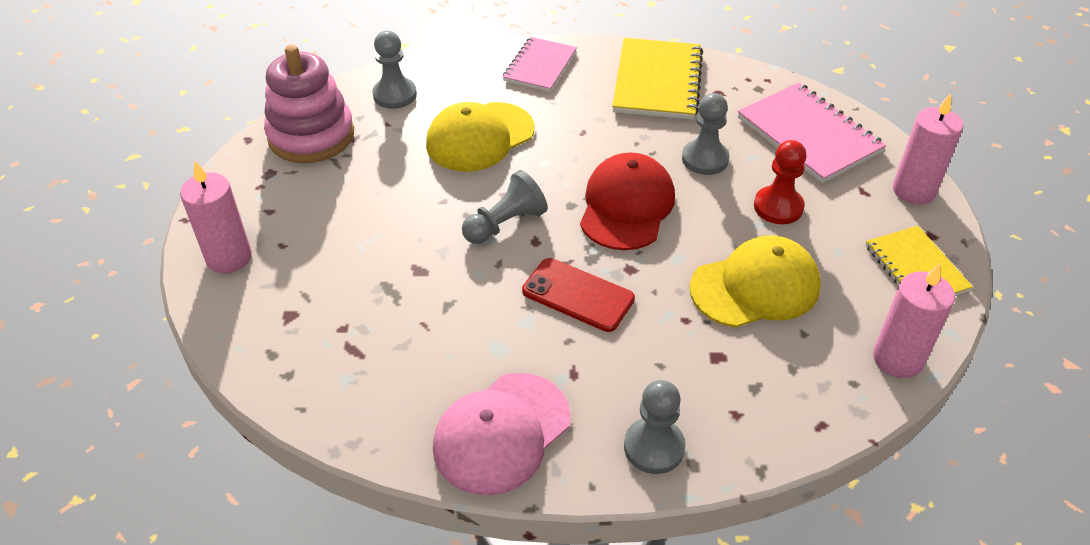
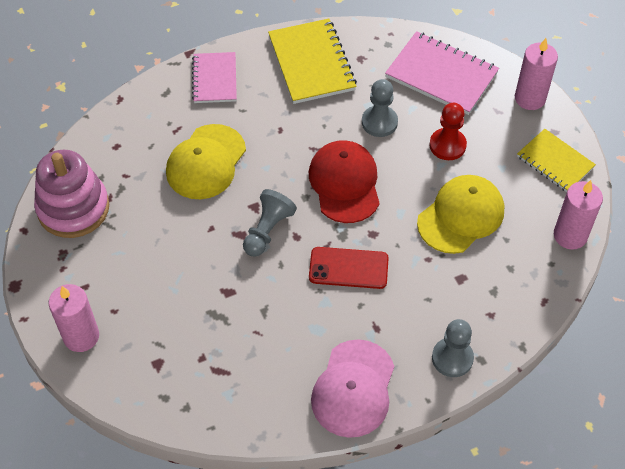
camera: 25 degrees left, 10 degrees up
grey pawn [372,31,417,109] -> none

